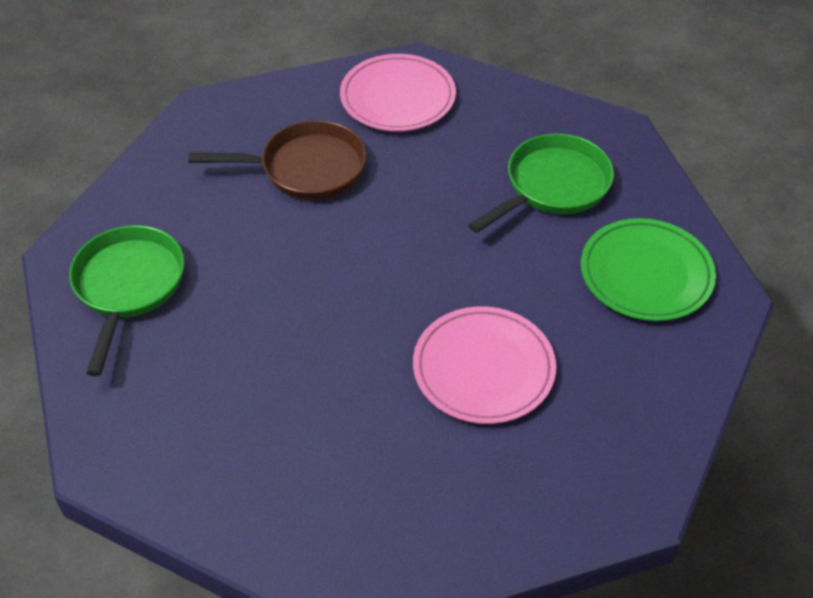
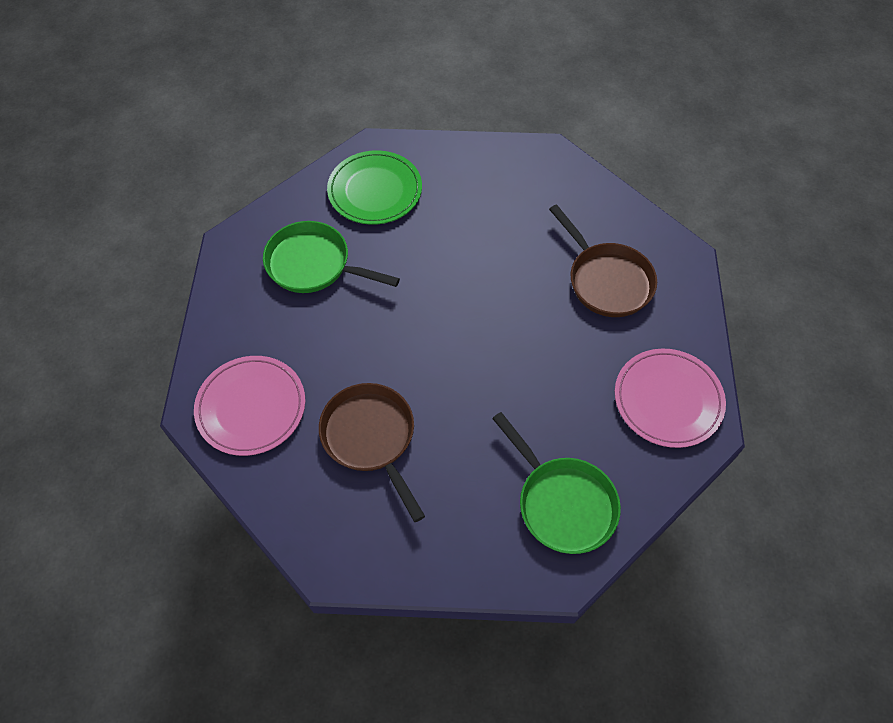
camera: 115 degrees left, 10 degrees up
green pan [69,225,185,376] -> green pan turned 105 degrees counterclockwise [492,412,621,554]
pink plate [413,306,556,424] -> pink plate moved to [615,349,726,448]
none -> brown pan [549,204,657,317]

